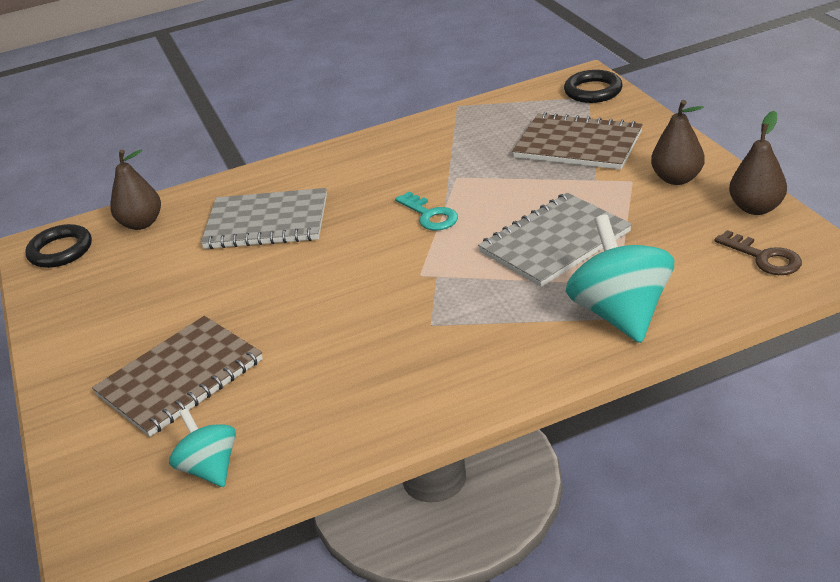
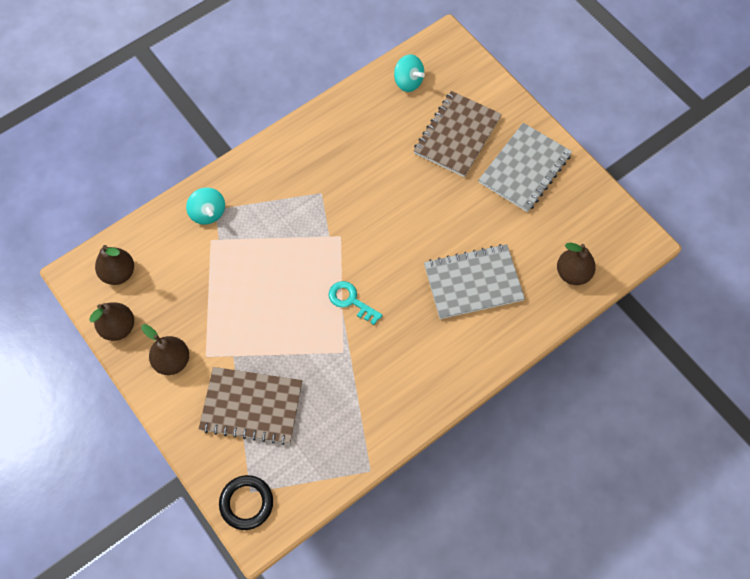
camera: 160 degrees right, 30 degrees up
black ring [25,224,92,268] -> none
grey notebook [478,193,632,287] -> grey notebook moved to [479,123,572,212]
turquoise spinning top [566,214,674,343] -> turquoise spinning top [186,187,225,225], size x0.59
brown key [714,230,802,275] -> brown pear [95,245,134,285]

